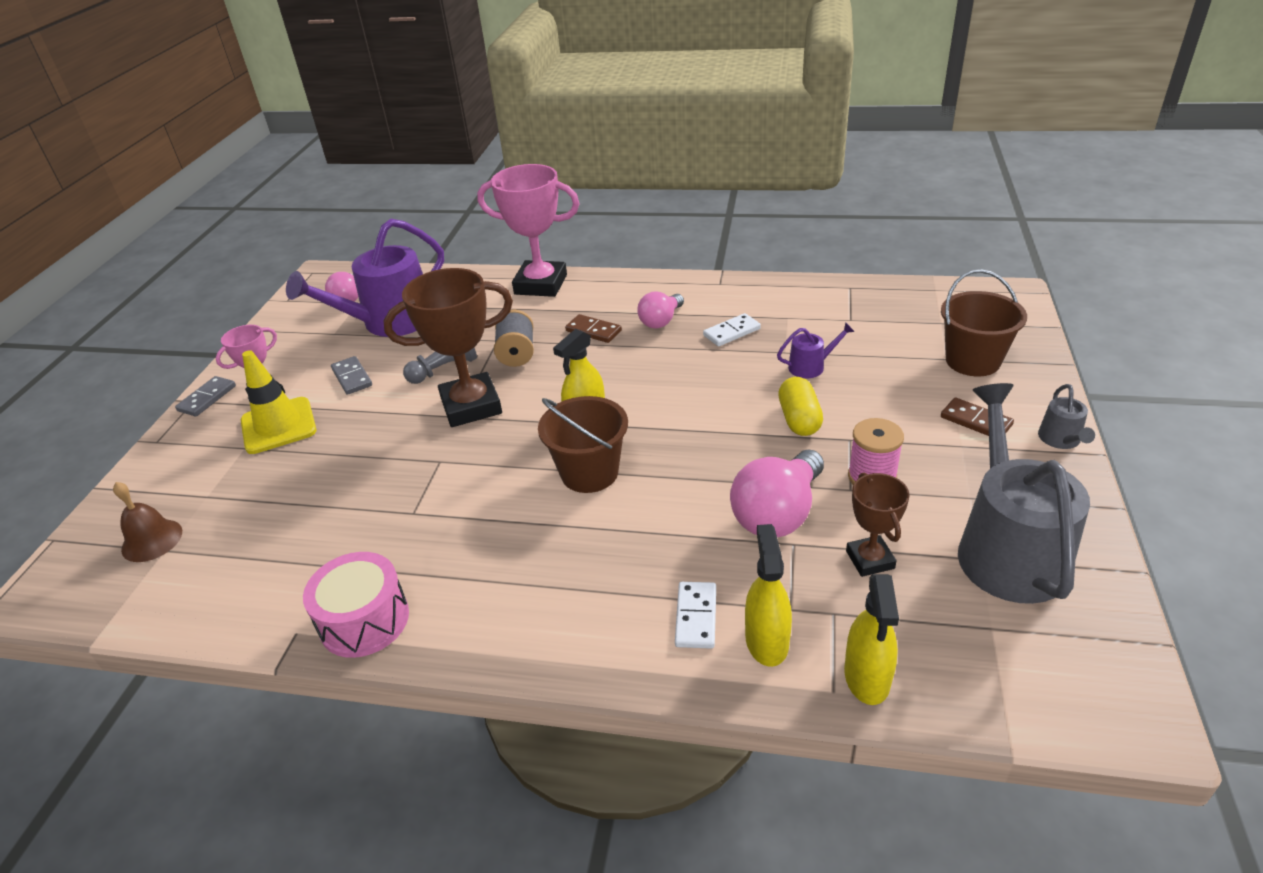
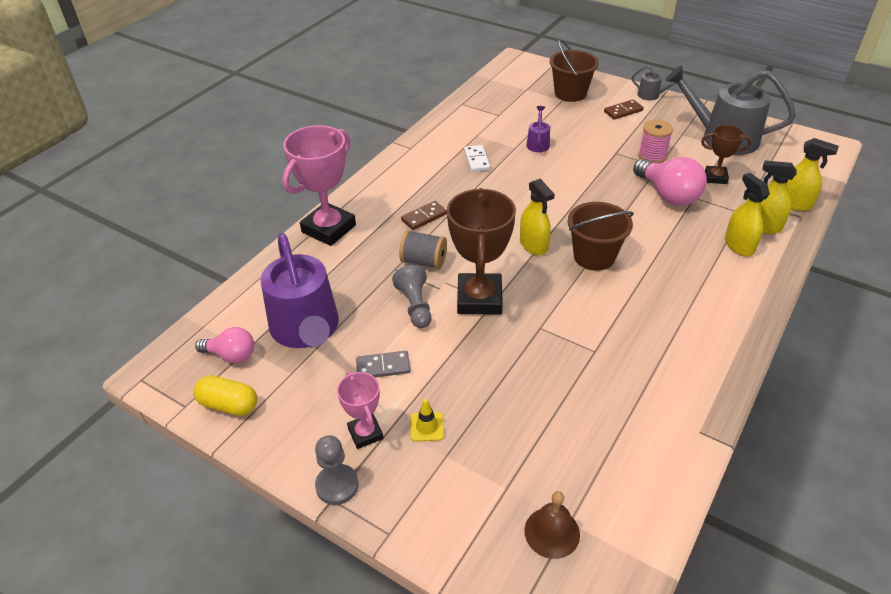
camera: 70 degrees left, 5 degrees up
grey domino [175,376,236,417] -> grey pawn [315,435,359,505]
yellow traffic cone [241,350,316,454] -> yellow traffic cone [411,399,444,442], size x0.50
pink drum [303,552,409,658] -> none
pink light bulb [637,292,684,329] -> none
white domino [675,582,716,649] -> yellow spray bottle [725,173,770,256]
yellow capsule [778,377,823,436] -> yellow capsule moved to [194,375,257,416]

